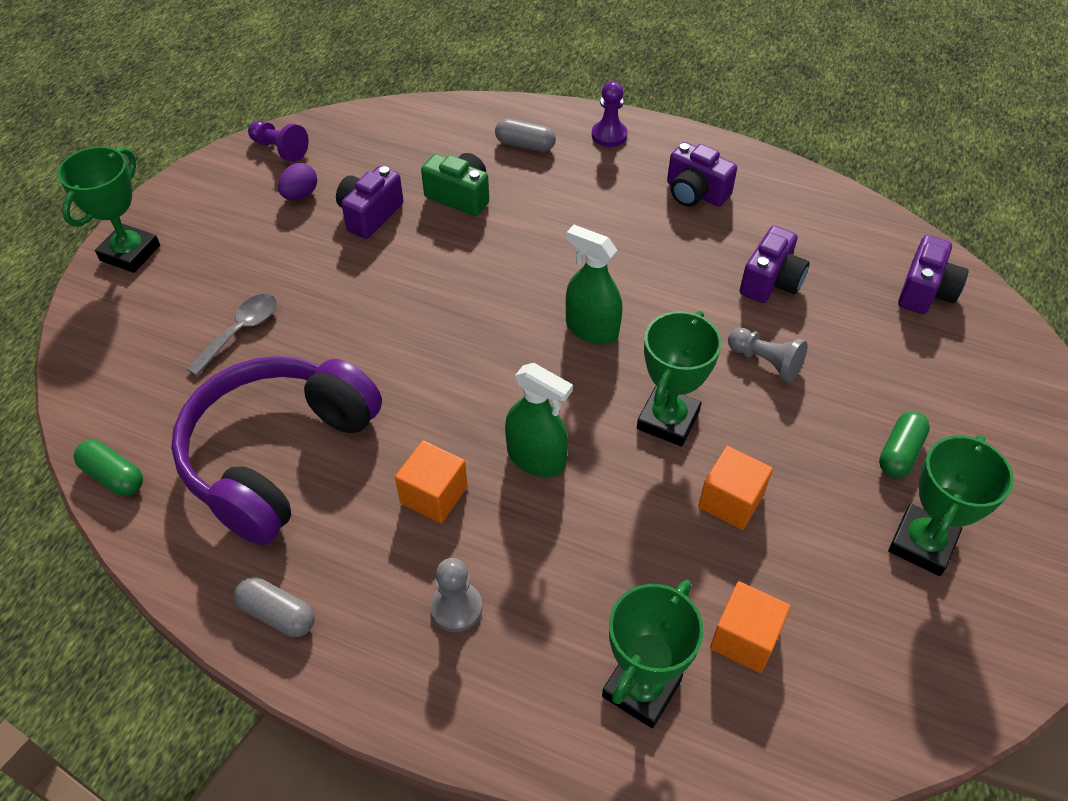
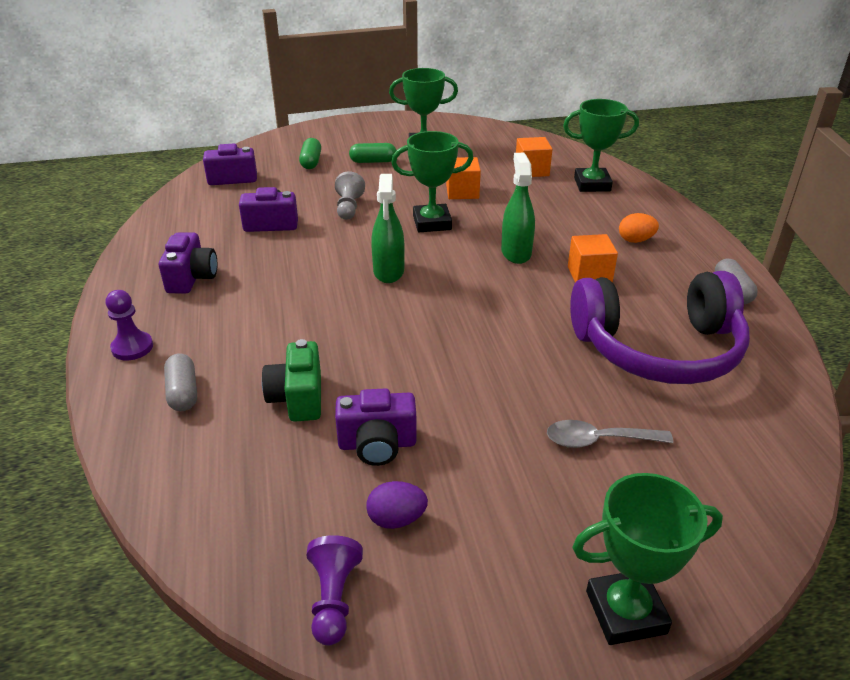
camera: 125 degrees left, 15 degrees down
green capsule [74,440,143,496] -> green capsule moved to [299,138,321,169]
grey pawn [430,558,482,632] -> orange egg [619,213,659,243]

